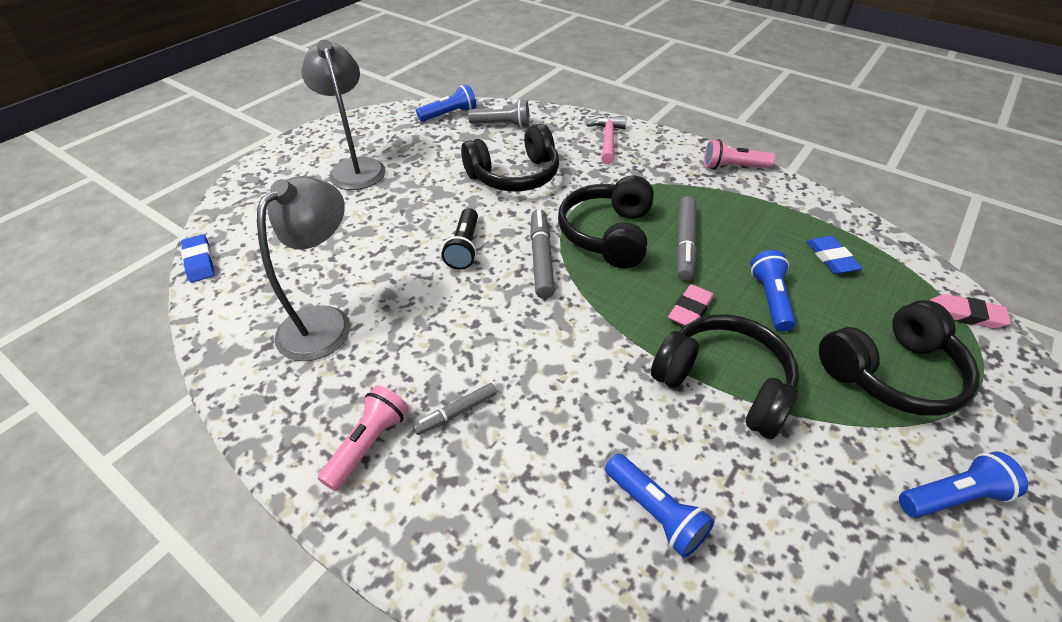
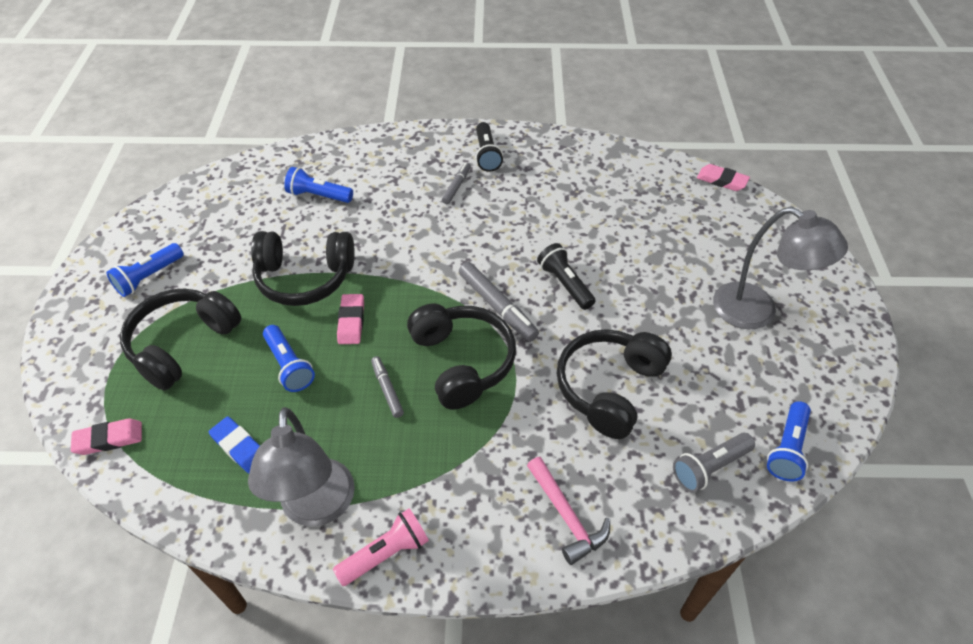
camera: 145 degrees right, 5 degrees up
blue eraser [181,234,215,283] -> pink eraser [697,164,750,191]
grey lamp [257,176,350,361] -> grey lamp moved to [248,407,355,526]
pink flashlight [318,385,409,491] -> black flashlight [476,122,503,172]
grey marker [676,196,697,281] -> grey marker [371,356,404,418], size x0.60

